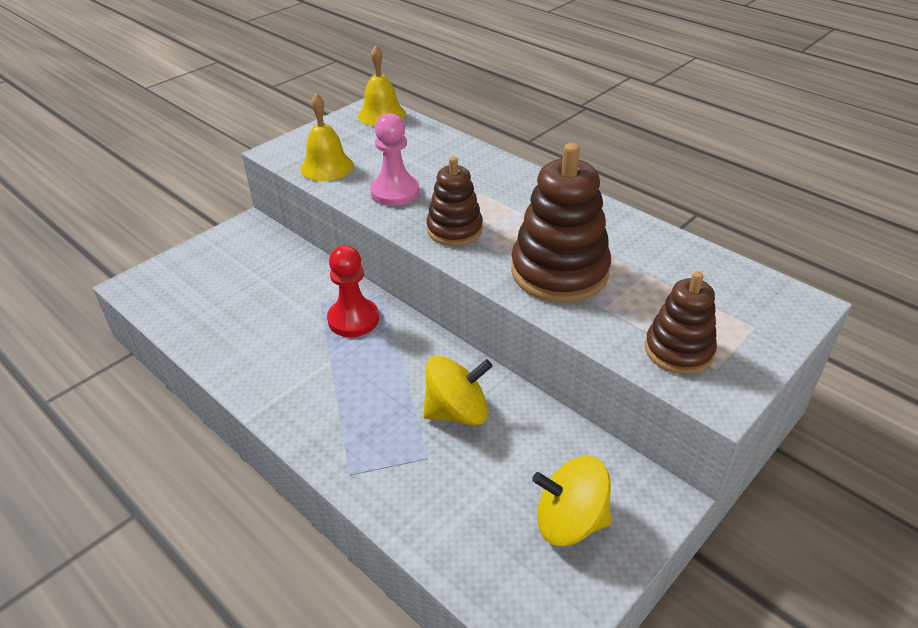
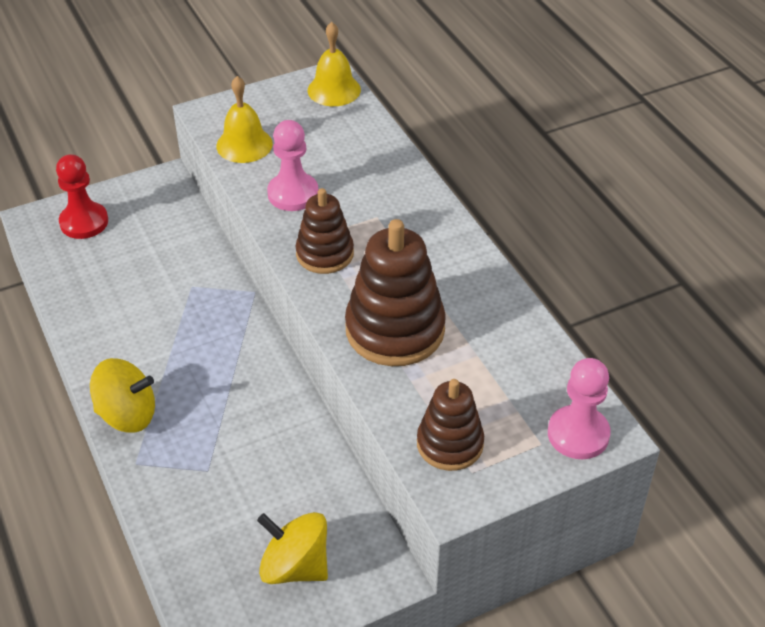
camera: 20 degrees right, 5 degrees up
red pawn [327,245,379,337] -> red pawn moved to [56,154,108,239]
yellow spinning top [423,356,493,426] -> yellow spinning top moved to [90,358,155,432]
none -> pink pawn [548,358,611,459]

